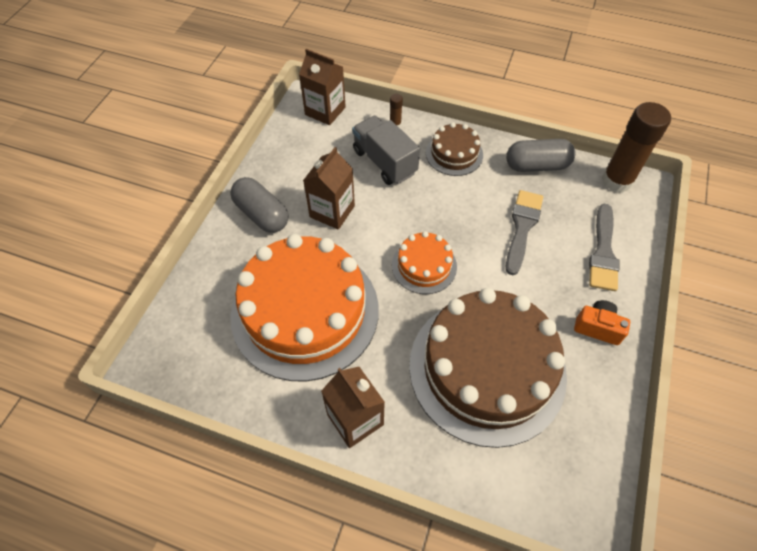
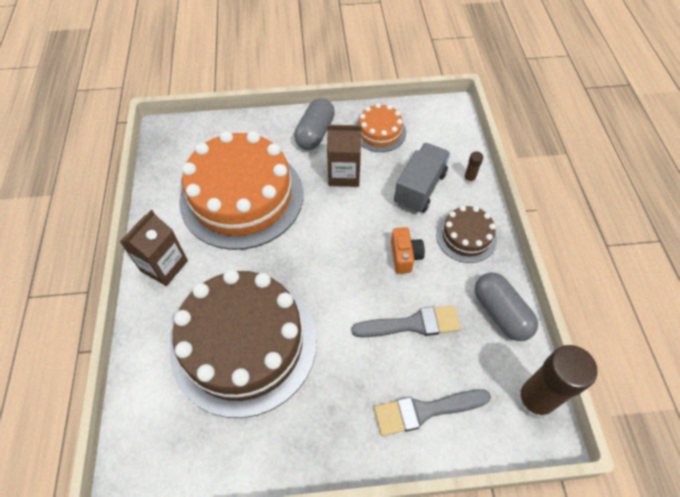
camera: 65 degrees right, 0 degrees up
brown carton [299,49,346,125] -> none
orange cake [392,231,457,294] -> orange cake moved to [356,103,406,152]
orange camera [574,300,630,345] -> orange camera moved to [391,227,425,274]

